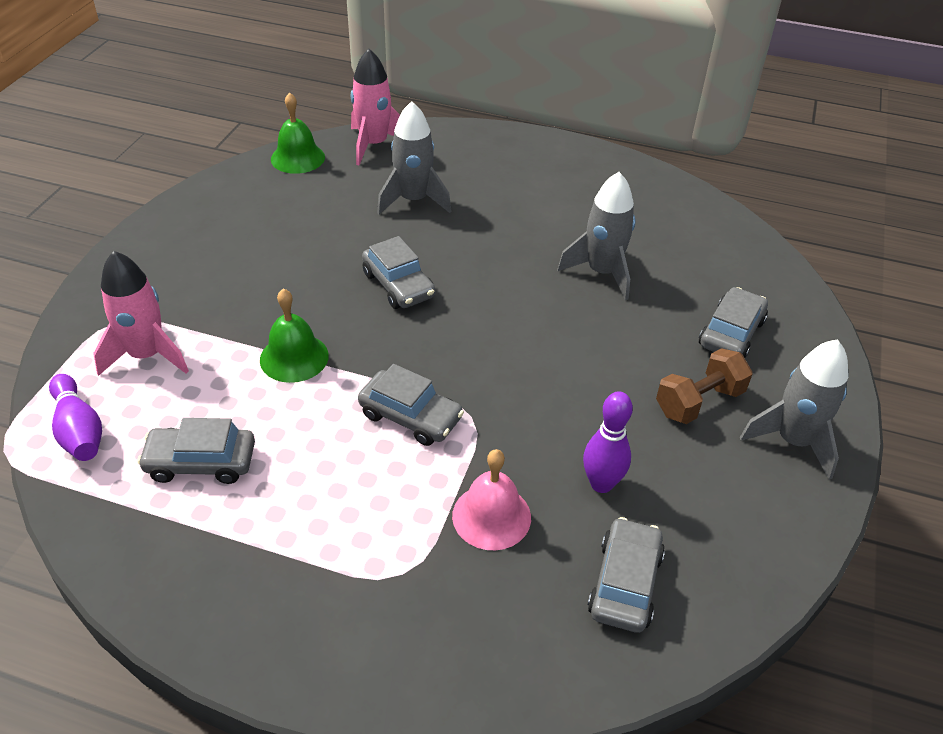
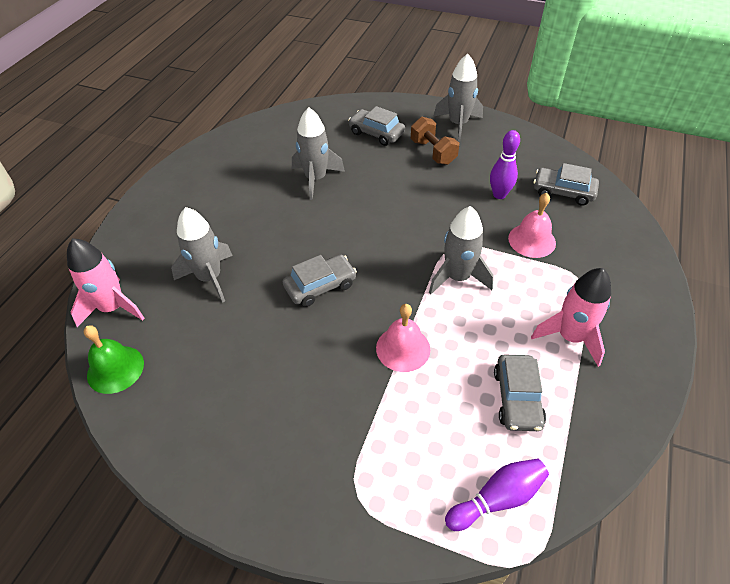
camera: 85 degrees left, 5 degrees up
pink rocket [93,251,189,376] -> pink rocket moved to [531,268,611,367]
green bell [260,288,329,383] -> pink bell [376,304,430,372]
grey car [358,364,464,446] -> grey rocket [429,206,494,295]

